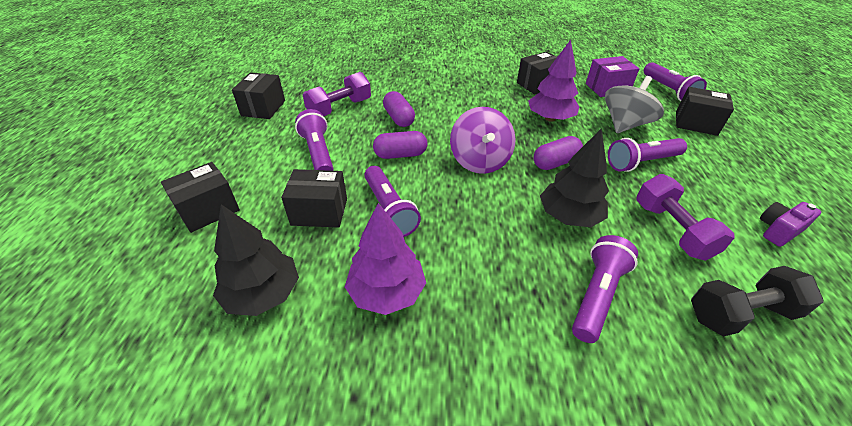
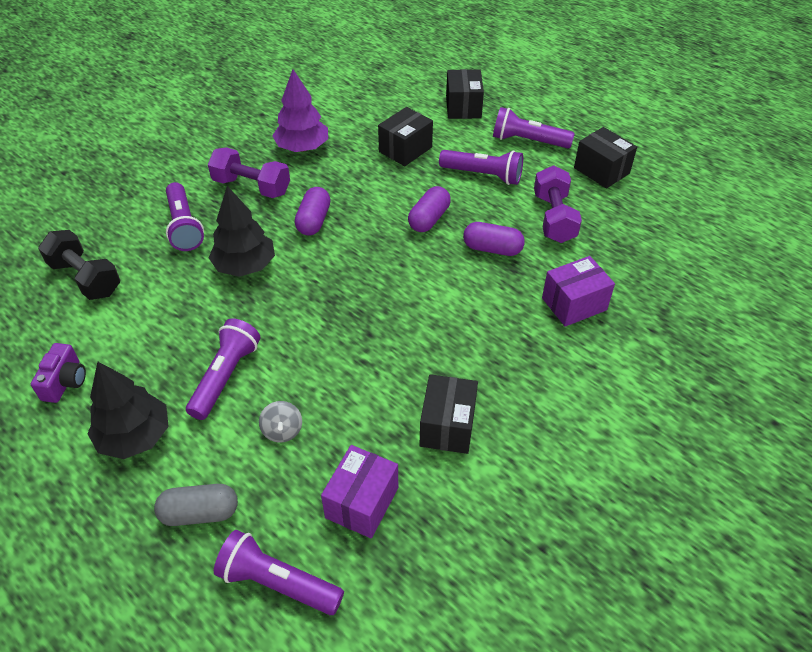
camera: 130 degrees right, 5 degrees up
black tree [213,204,299,316] -> black tree moved to [88,362,169,459]
purple flashlight [364,166,421,237] -> purple flashlight moved to [493,107,575,148]
purple spinning top [450,107,516,174] -> none
purple tree [528,40,579,122] -> none
purple capsule [534,136,583,170] -> purple capsule moved to [295,187,331,235]
grey spinning top [605,76,664,133] -> grey spinning top [259,401,302,443], size x0.49
purple dumbbell [636,174,735,261] -> purple dumbbell moved to [208,147,290,198]
black box [676,87,734,136] -> grey capsule [154,484,238,526]
black dumbbell [691,266,824,336] -> black dumbbell turned 75 degrees counterclockwise [38,230,120,300]
none -> purple box [542,256,615,327]

